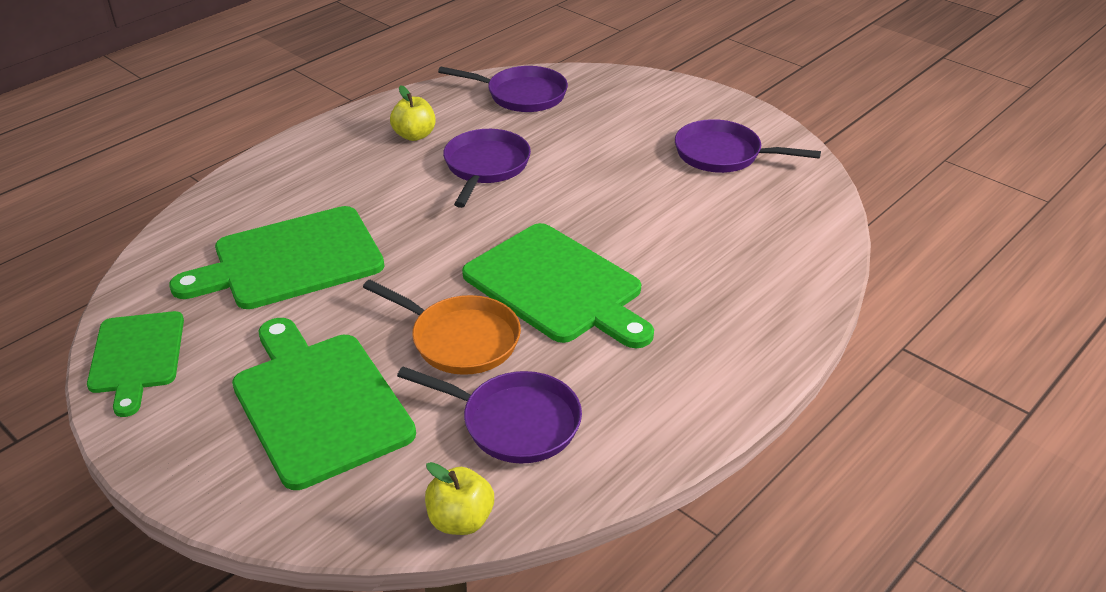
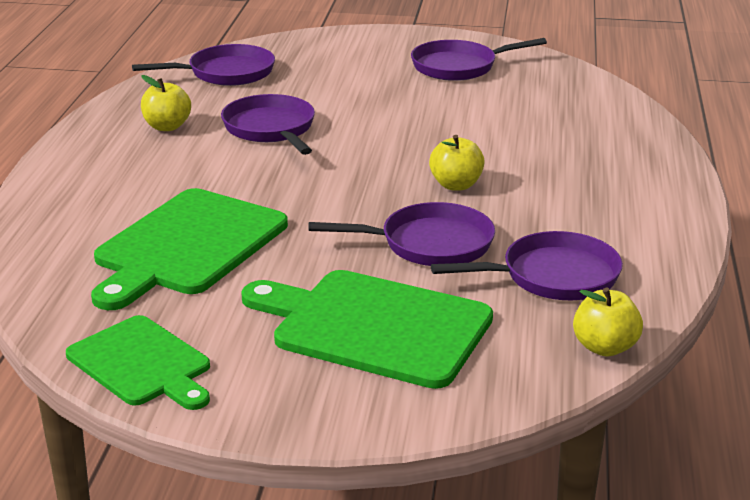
camera: 35 degrees left, 10 degrees down
orange pan [363,280,521,375] -> purple pan [309,202,495,266]
green cutting board [462,223,654,348] -> yellow apple [429,135,485,191]

